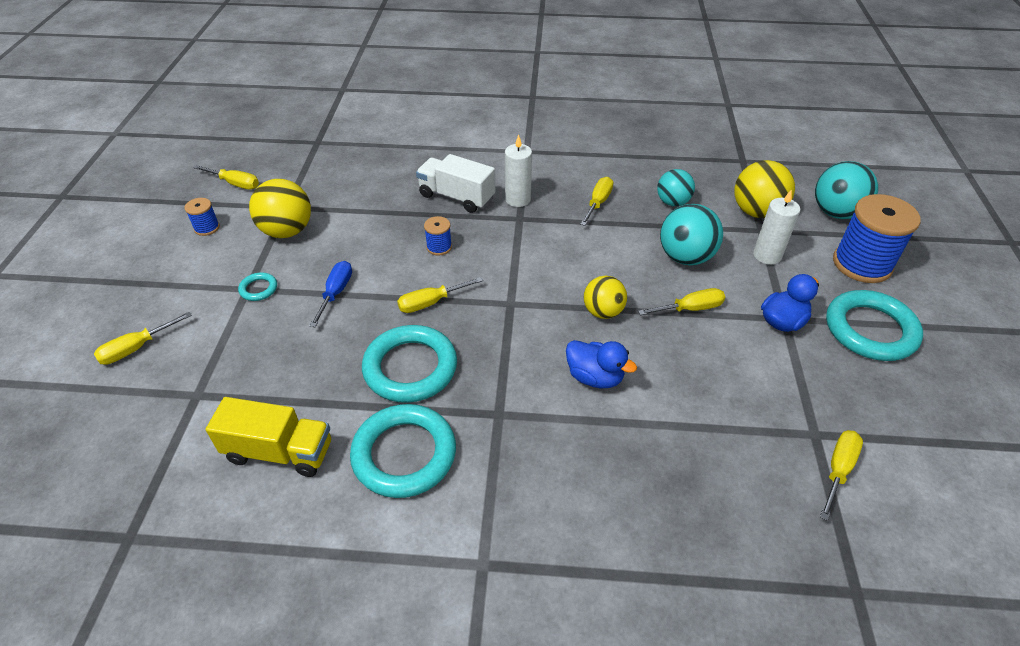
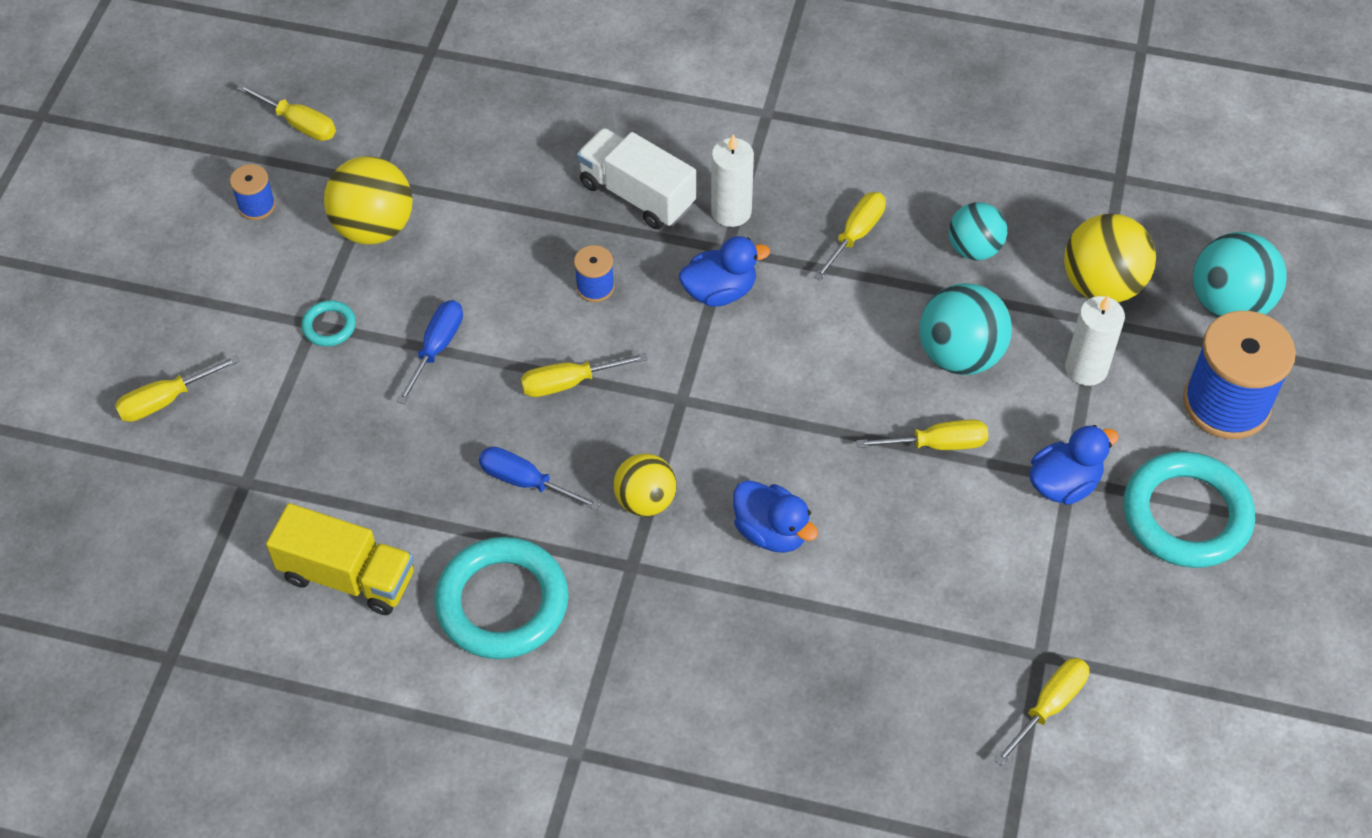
camera: 10 degrees right, 10 degrees up
turquoise ring [362,325,457,403] -> blue screwdriver [479,447,601,510]
yellow ball [584,276,627,319] -> yellow ball moved to [614,453,677,517]
none -> blue duck [679,236,770,307]

